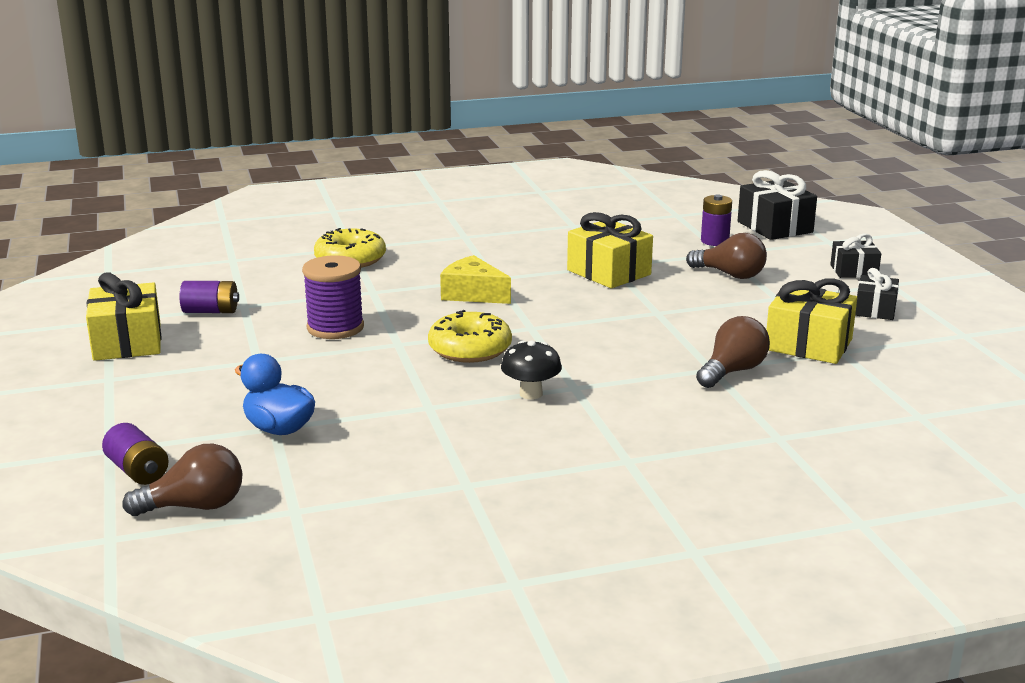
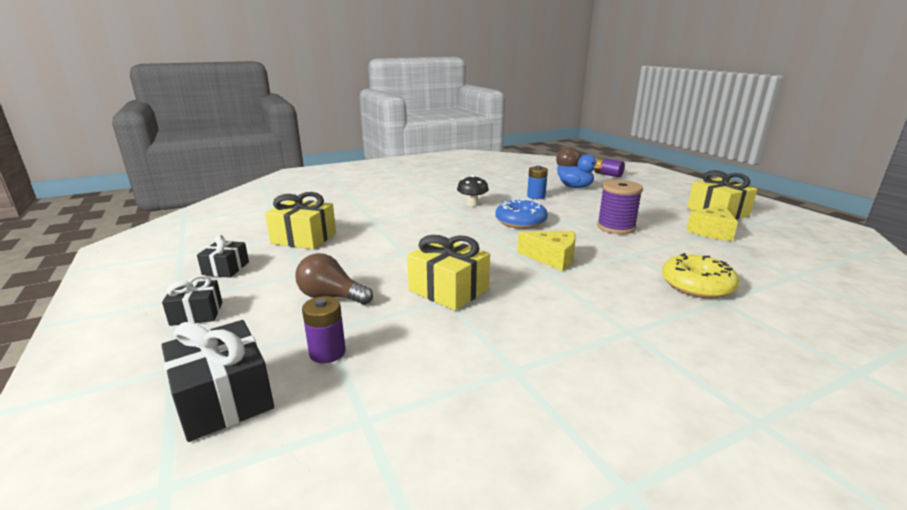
camera: 170 degrees right, 0 degrees up
purple battery [180,281,239,313] -> yellow cheese [686,205,738,241]
yellow donut [428,310,512,363] -> blue donut [495,199,548,229]
brown light bulb [696,316,770,388] -> none
none -> blue battery [527,166,548,199]

